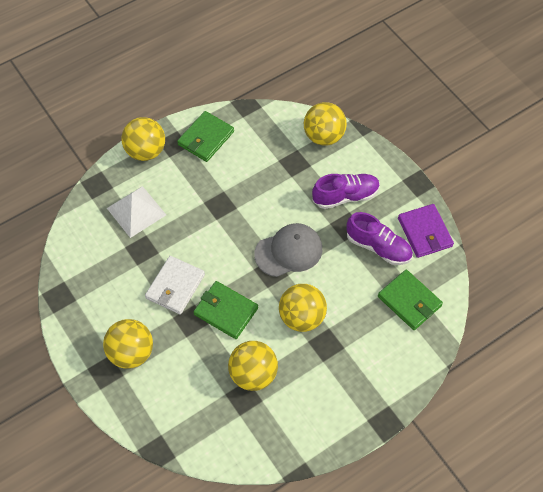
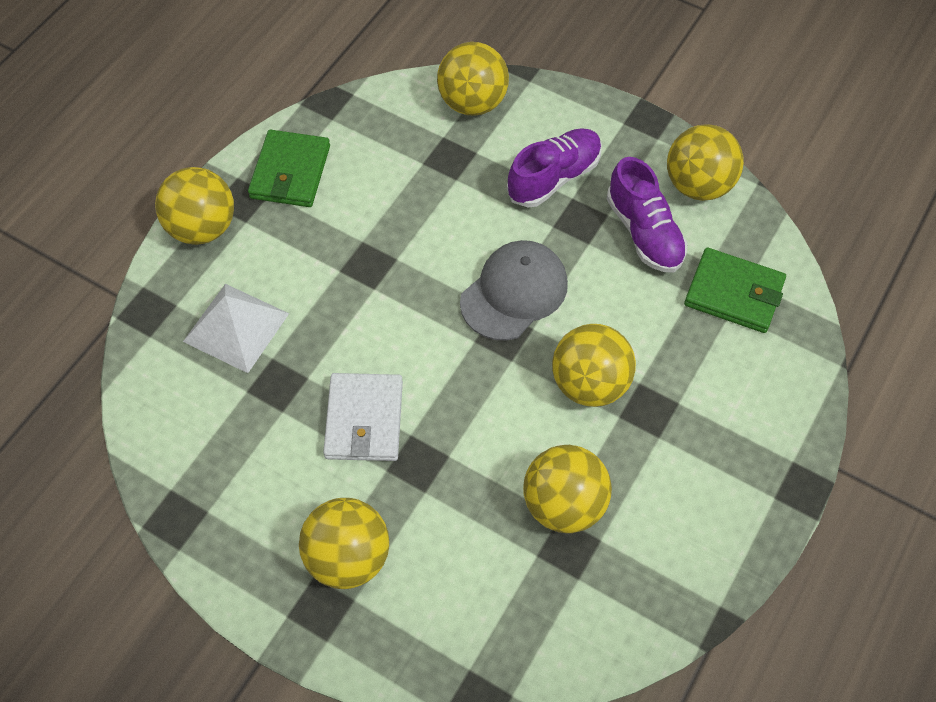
camera: 25 degrees left, 0 degrees up
green wallet [193,281,258,339] -> none
purple shoe [347,212,413,265] -> purple shoe turned 60 degrees clockwise [607,157,687,272]
purple wallet [398,204,454,258] -> yellow ball [667,124,744,201]

